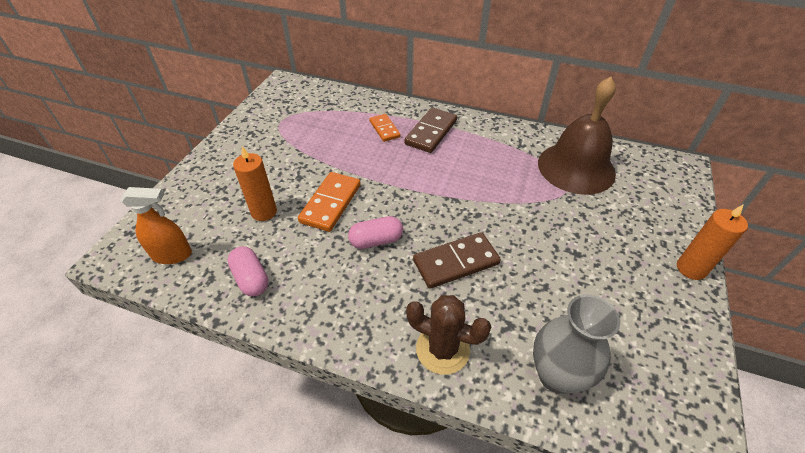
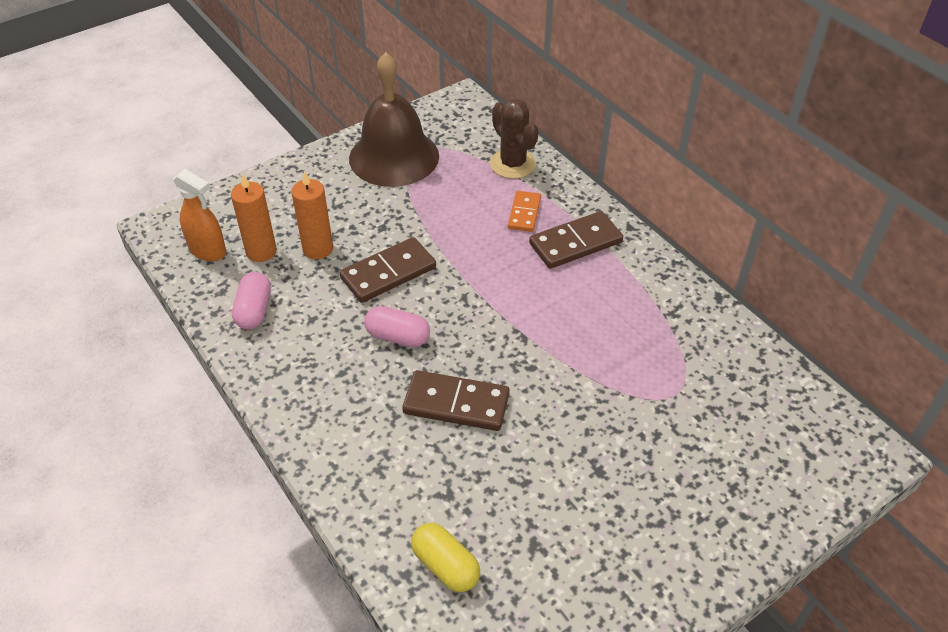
camera: 35 degrees right, 0 degrees up
orange domino [298,172,361,232] -> brown domino [340,237,436,303]
brown cactus [406,295,491,375] -> brown cactus moved to [490,99,539,179]
grey vase [533,294,620,394] -> yellow capsule [411,523,480,592]
brown bell [538,77,616,195] -> brown bell moved to [349,52,439,187]
orange candle [677,204,748,280] -> orange candle moved to [231,175,277,262]

